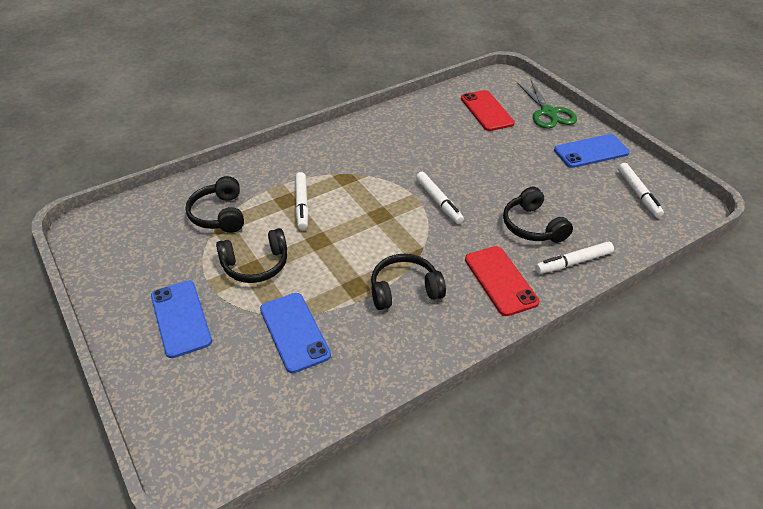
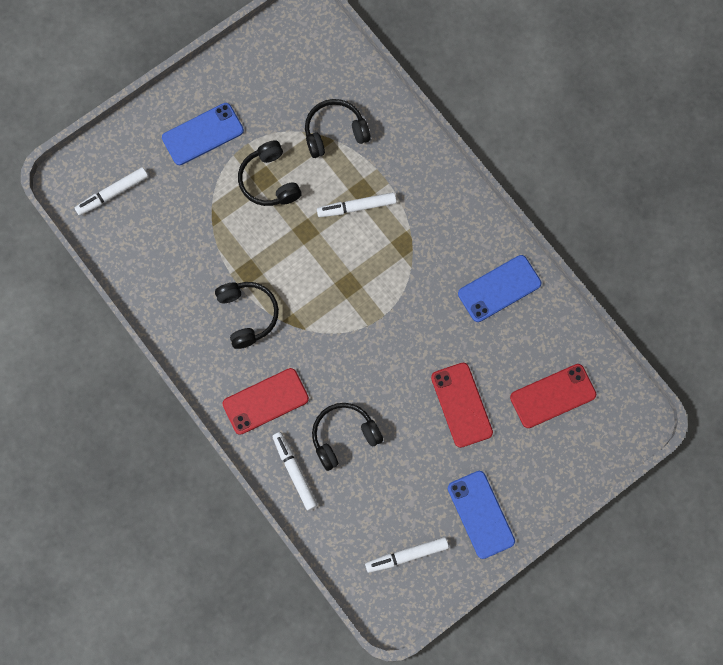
camera: 85 degrees right, 30 degrees up
blue phone [260,293,331,373] -> blue phone moved to [458,255,541,322]
white marker [416,172,464,224] -> white marker moved to [75,167,148,215]
green scissors [517,80,577,129] -> none
none -> red phone [431,363,493,448]

